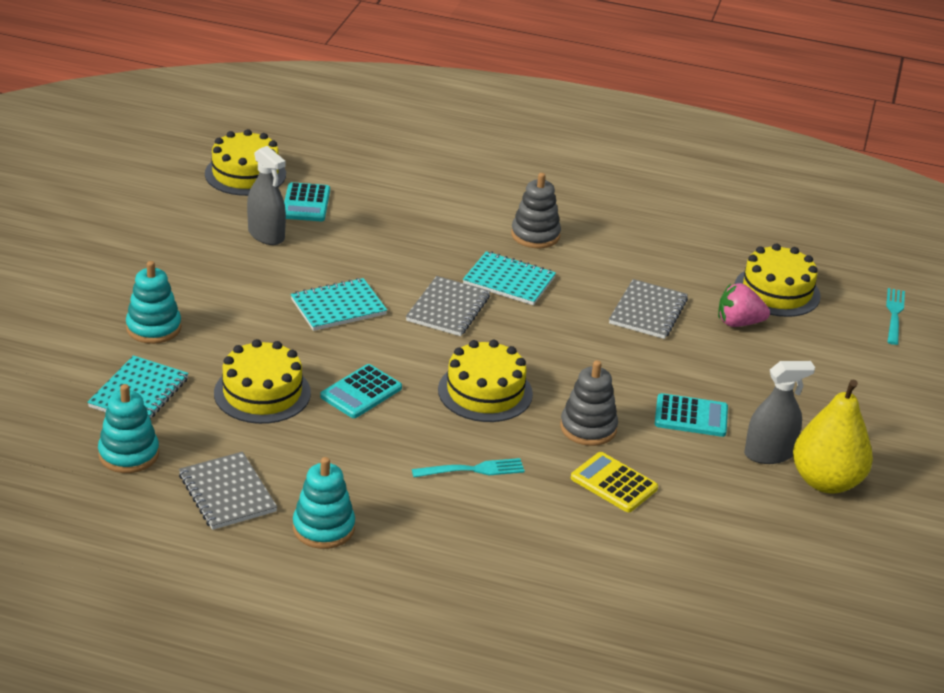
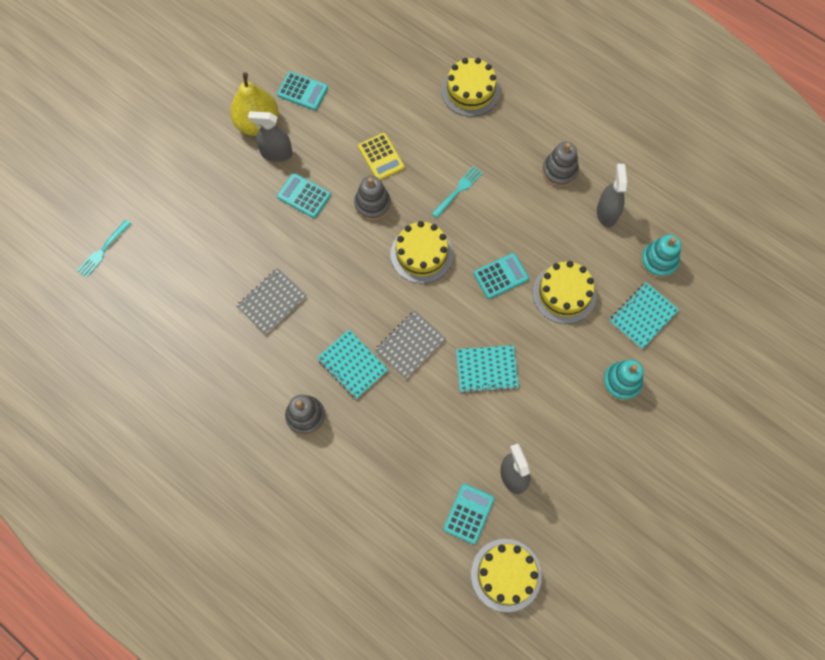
camera: 155 degrees left, 35 degrees up
grey notebook [179,452,277,530] -> grey spray bottle [597,164,628,227]
turquoise stacking toy [293,457,355,549] -> grey stacking toy [542,142,579,187]
turquoise fork [412,458,525,477] -> turquoise fork turned 120 degrees clockwise [432,166,483,218]
pink strawberry [718,283,770,327] -> none
yellow cake [735,244,821,317] -> yellow cake moved to [441,58,500,117]
none -> turquoise calculator [277,71,328,110]

